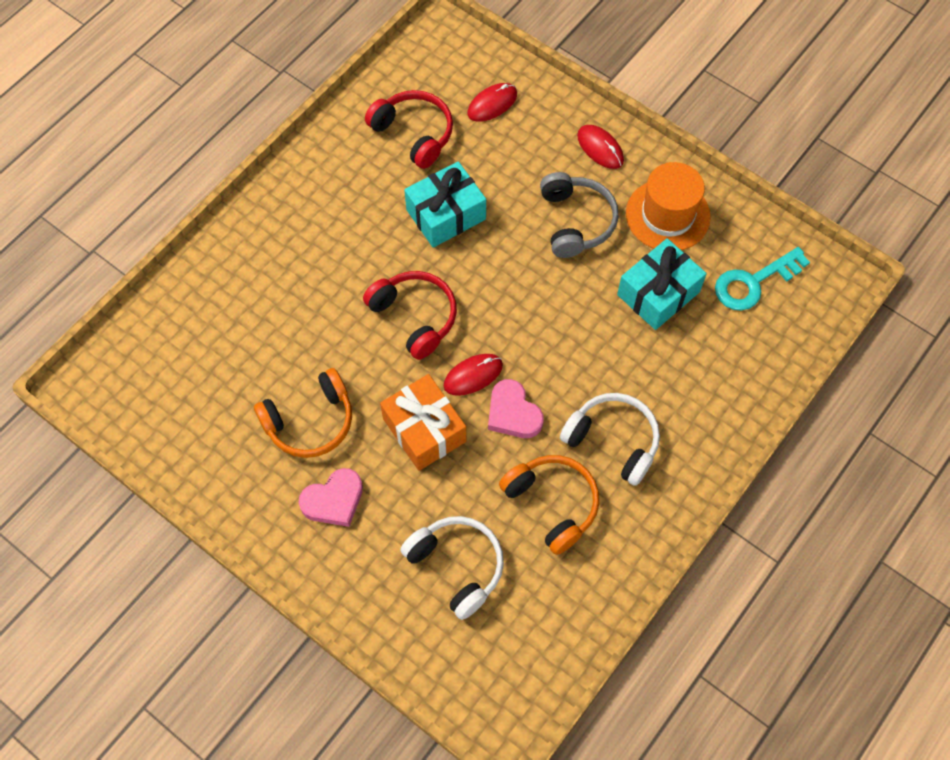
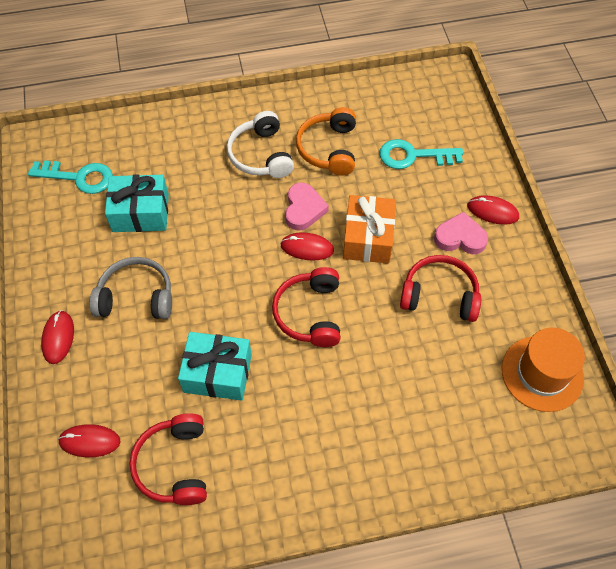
camera: 140 degrees left, 5 degrees down
orange headphones [254,368,352,458] -> red headphones [400,255,481,322]
white headphones [400,516,504,620] -> turquoise key [379,139,463,169]
grey headphones [540,172,619,258] -> grey headphones turned 60 degrees clockwise [90,257,172,319]
orange hat [626,162,711,250] -> orange hat moved to [502,328,585,412]
none -> red mouse [467,195,519,225]

